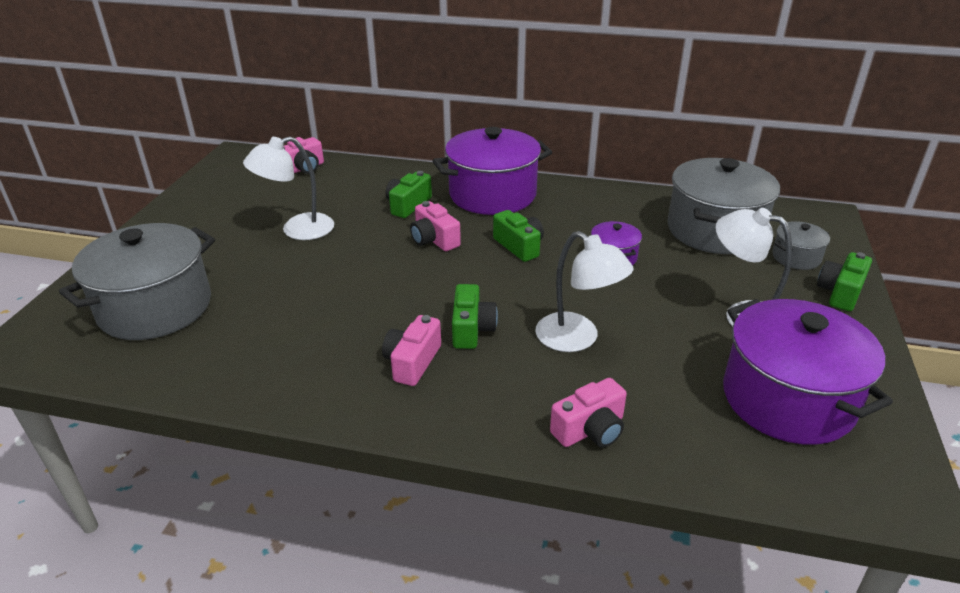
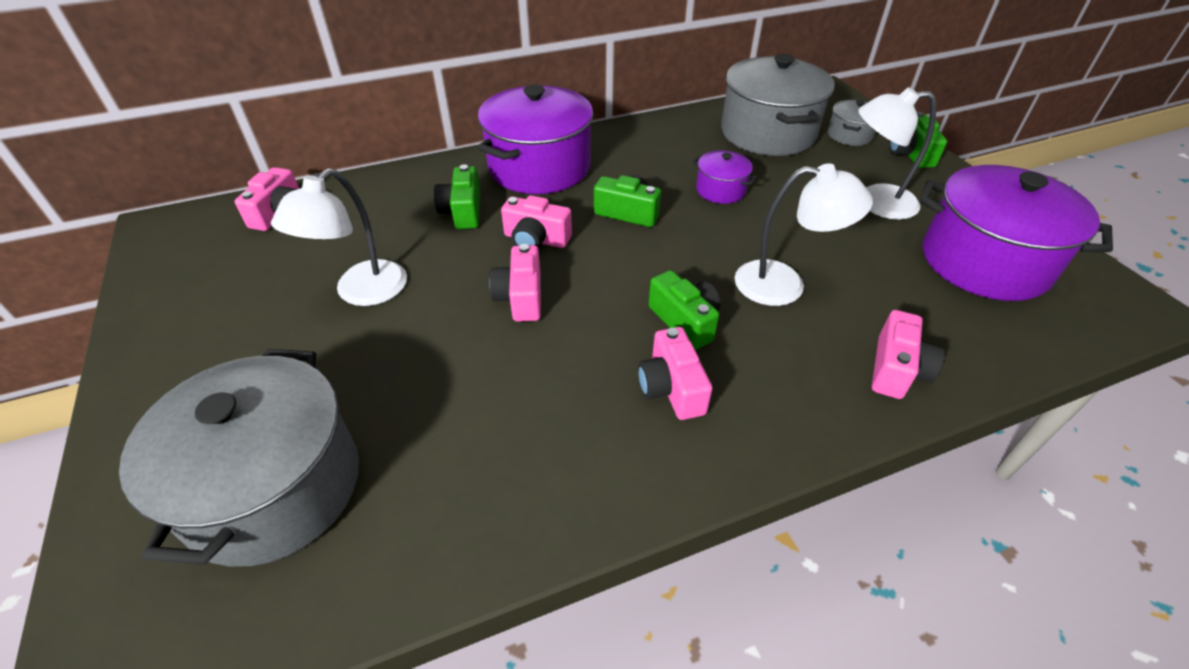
camera: 35 degrees left, 10 degrees up
none -> pink camera [489,244,541,322]

